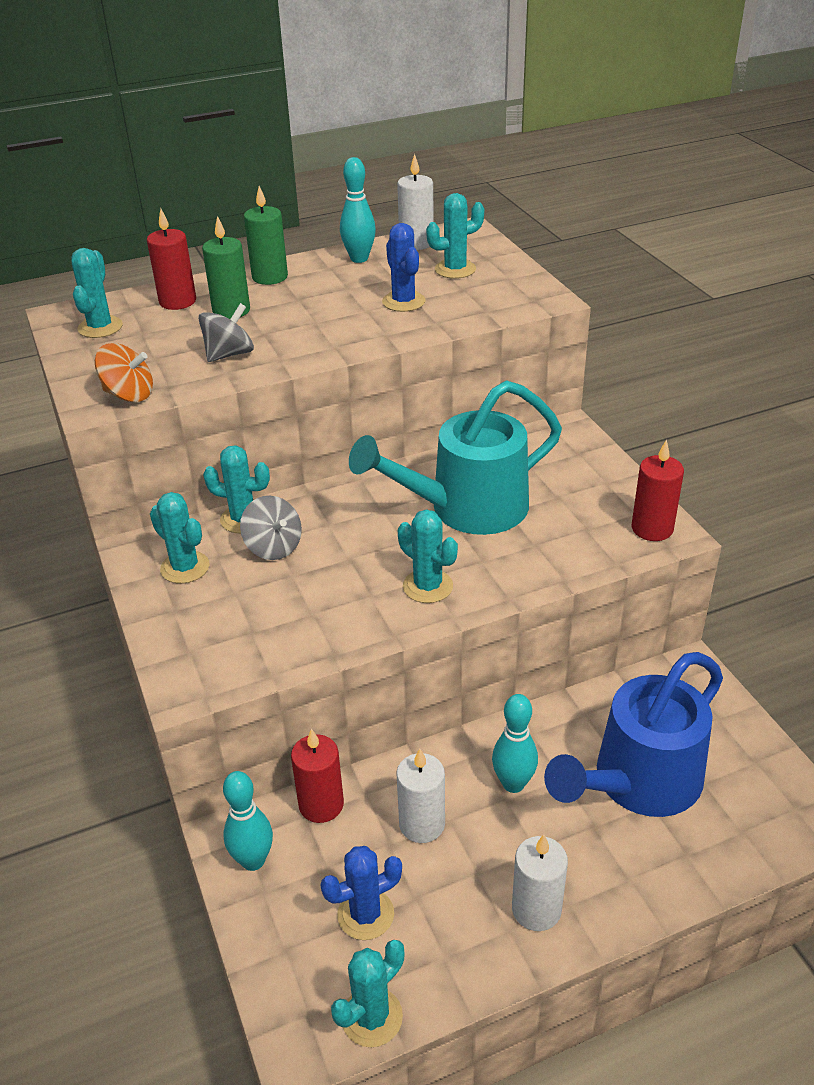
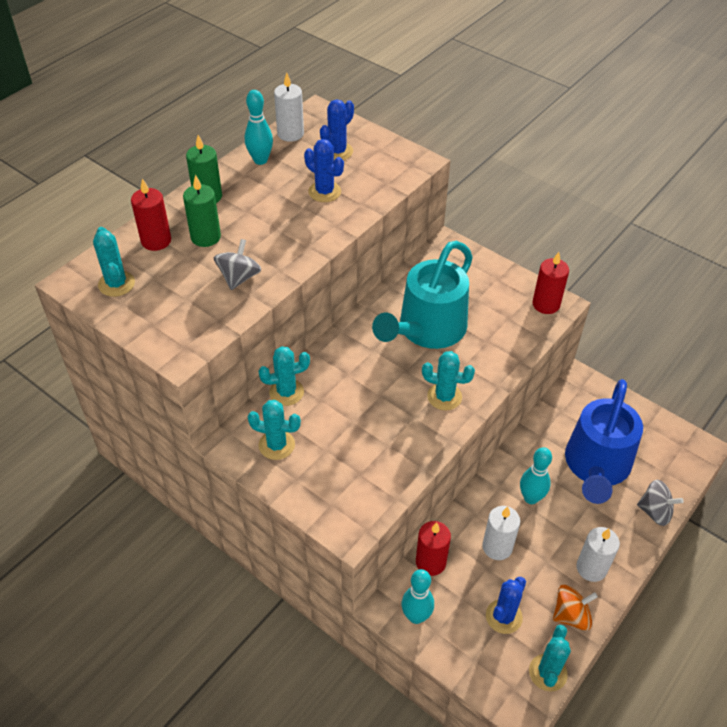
camera: 30 degrees left, 10 degrees up
orange spinning top [95,343,153,402] -> orange spinning top moved to [553,585,598,631]
grey spinning top [240,496,302,560] -> grey spinning top moved to [637,480,684,526]
turquoise cactus [426,193,484,279] -> blue cactus [320,99,354,160]

